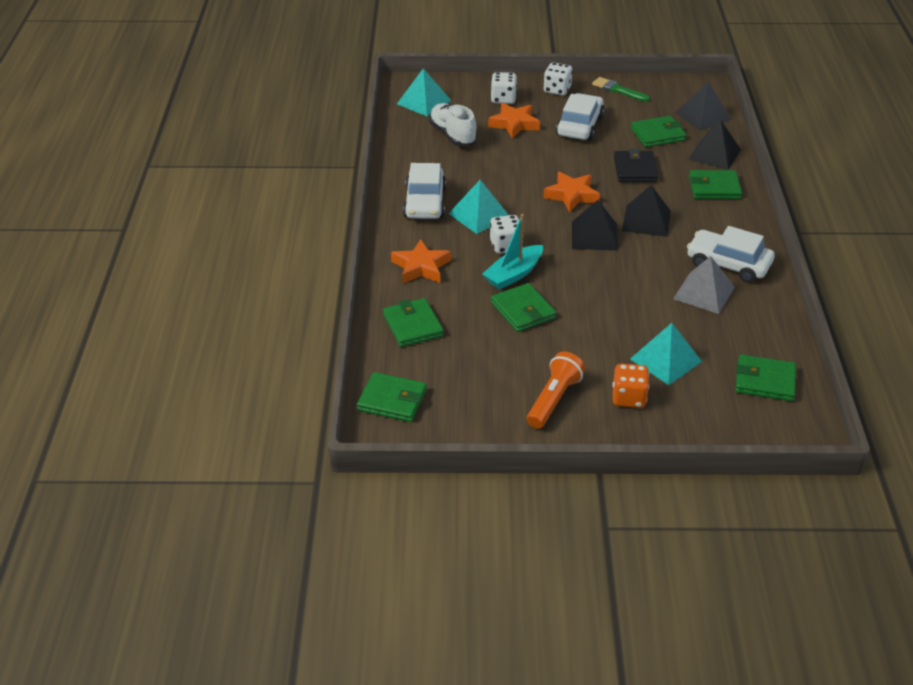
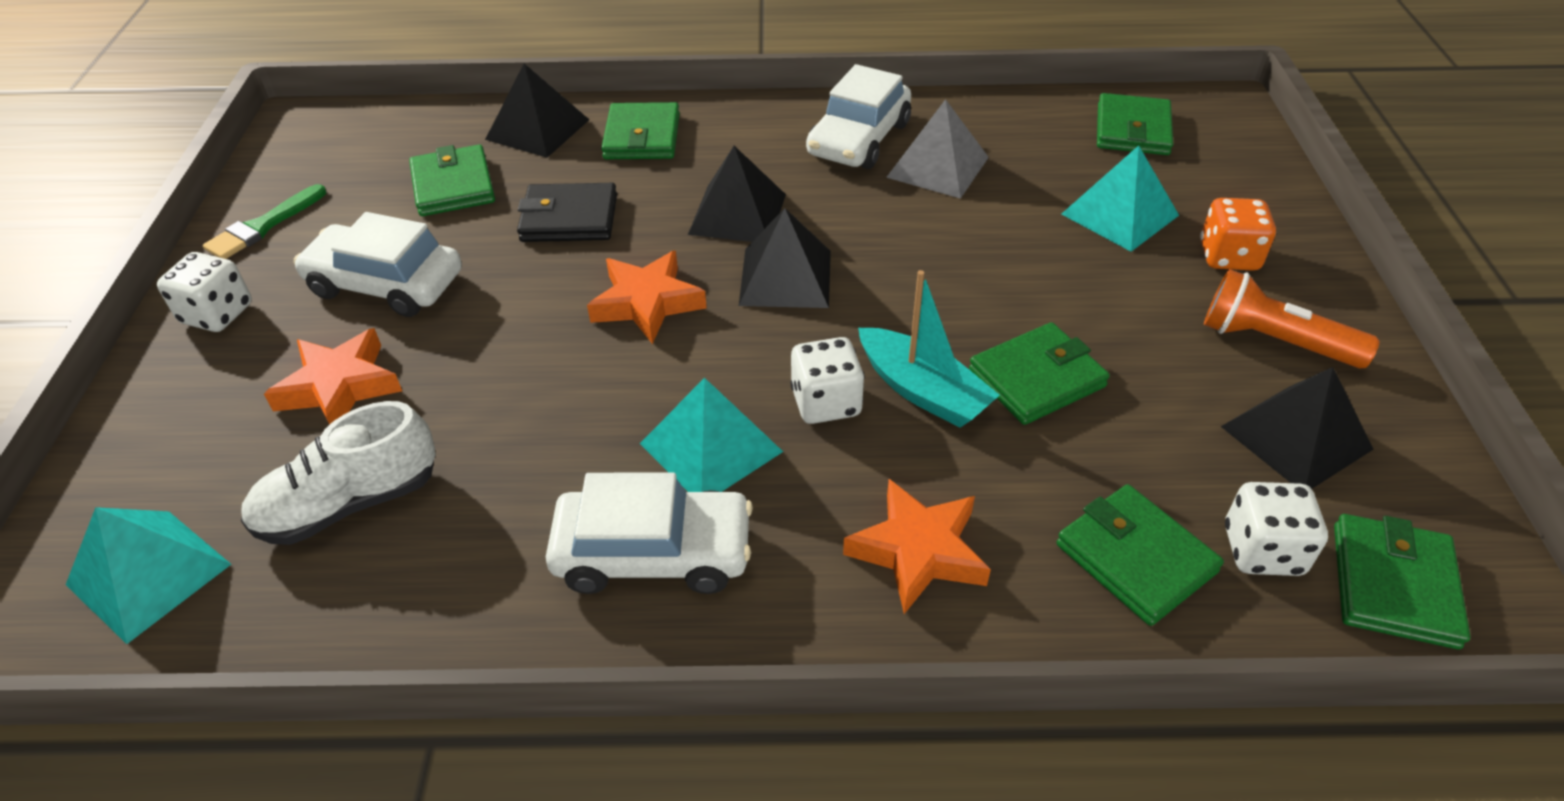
camera: 90 degrees left, 5 degrees up
green wallet [383,298,444,347] -> green wallet turned 75 degrees clockwise [1056,484,1224,626]
white dice [491,72,517,104] -> white dice moved to [1225,482,1328,576]
black pyramid [675,82,731,131] -> black pyramid moved to [1221,367,1374,489]

